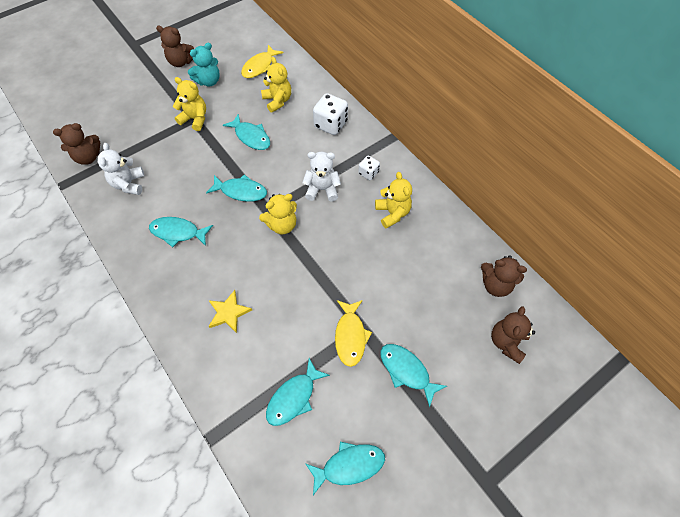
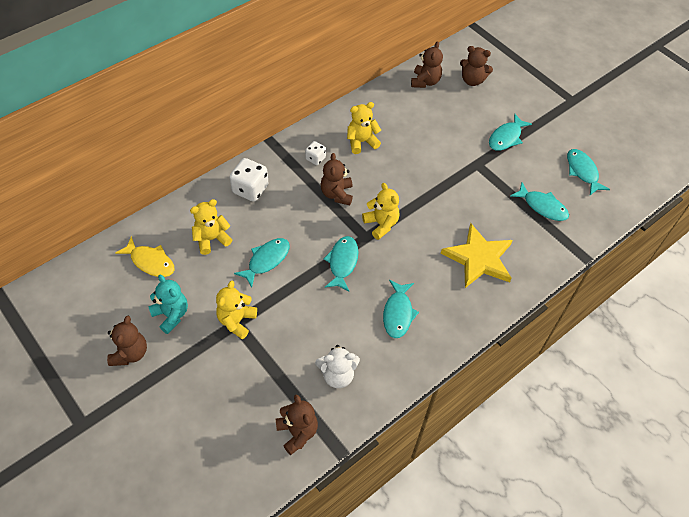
camera: 95 degrees left, 5 degrees down
yellow star [208,290,252,333] -> yellow star [441,223,513,288], size x1.78
white teddy bear [302,152,341,202] -> brown teddy bear [320,153,353,205]
yellow fish [335,300,372,367] -> none

